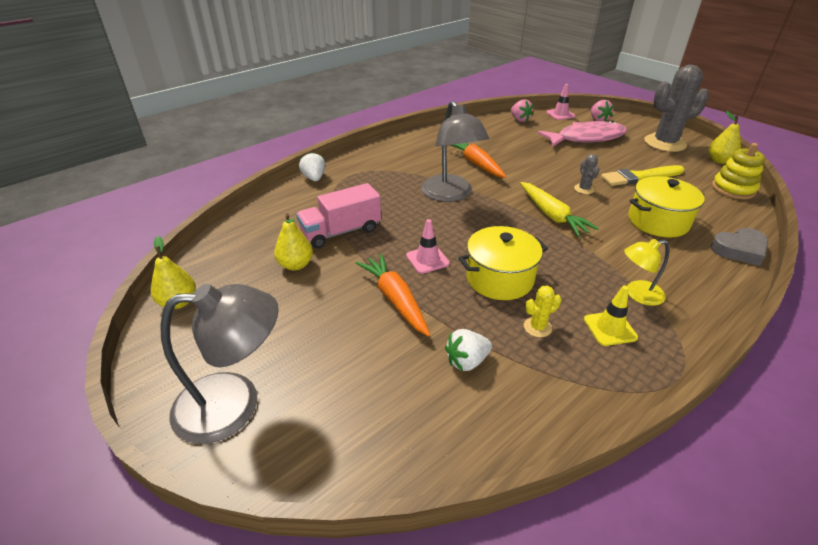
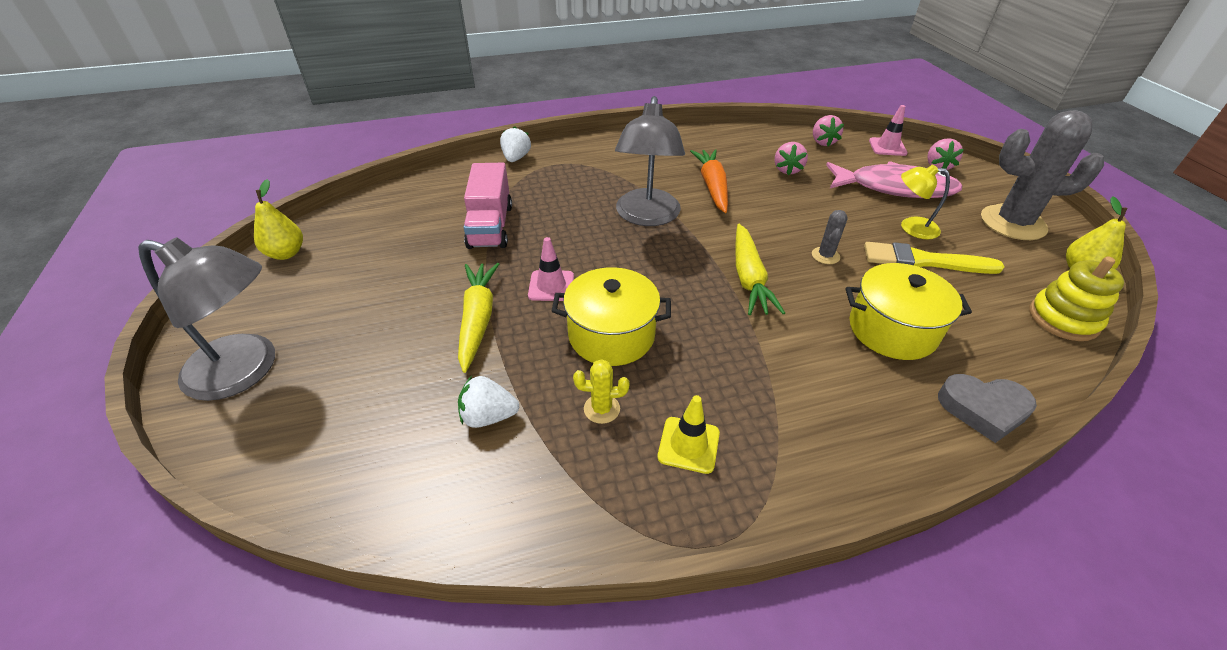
camera: 25 degrees right, 5 degrees up
yellow pear [274,213,313,271] -> none
pink truck [296,183,381,248] -> pink truck turned 90 degrees counterclockwise [464,163,512,249]
orange carrot [356,254,430,337] -> yellow carrot [458,263,499,373]
yellow lamp [624,239,669,306] -> yellow lamp moved to [901,165,950,239]
none -> pink strawberry [775,142,808,175]

